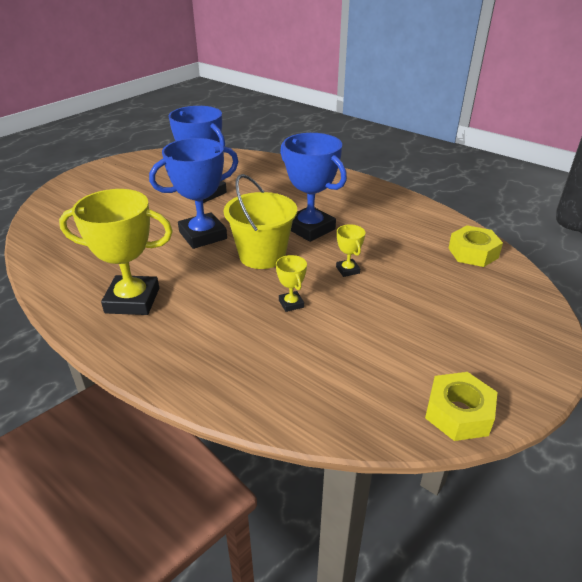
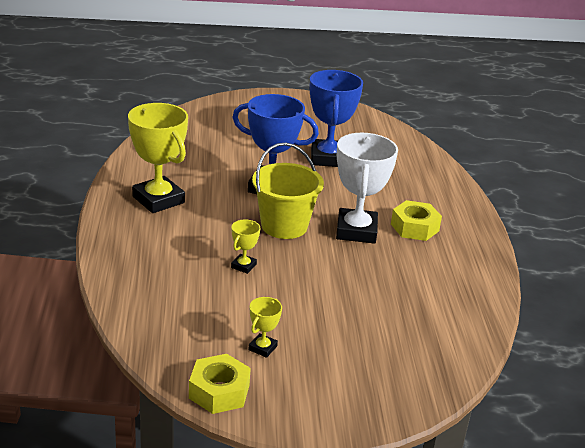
camera: 45 degrees right, 5 degrees down
blue trophy [280,133,347,242] -> white trophy [336,133,398,244]
yellow trophy [336,224,365,277] -> yellow trophy moved to [249,297,282,358]
yellow nut [448,225,503,267] -> yellow nut moved to [391,200,442,241]

